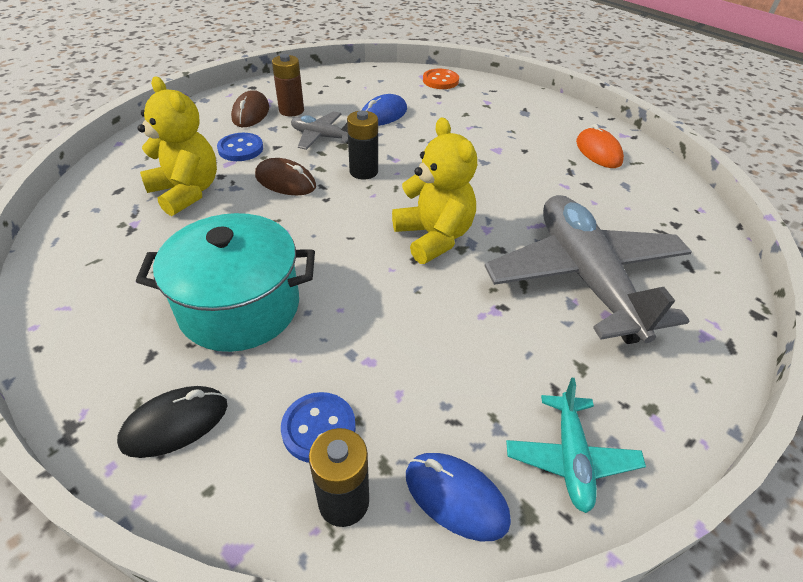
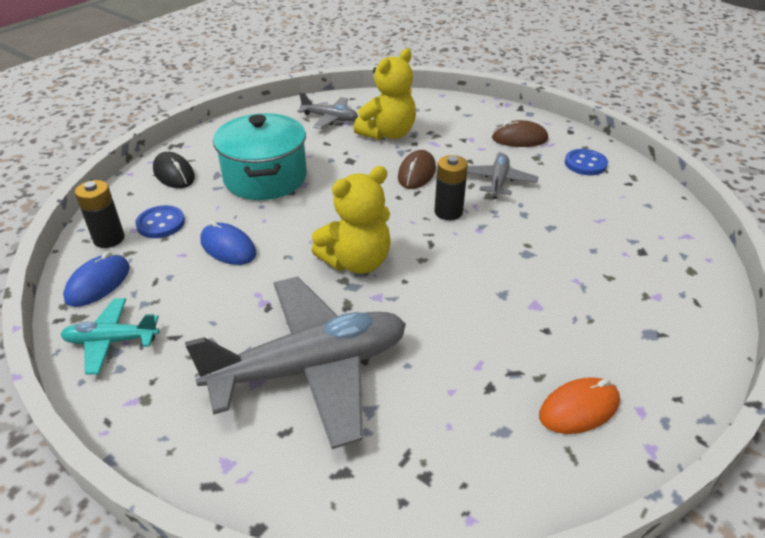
camera: 85 degrees right, 5 degrees down
blue button [217,133,263,161] -> blue button moved to [565,149,608,175]
brown battery [272,54,304,117] -> none
blue mouse [362,94,407,126] -> blue mouse moved to [200,220,257,265]
orange button [423,69,459,89] -> none
none -> grey plane [297,92,358,129]

